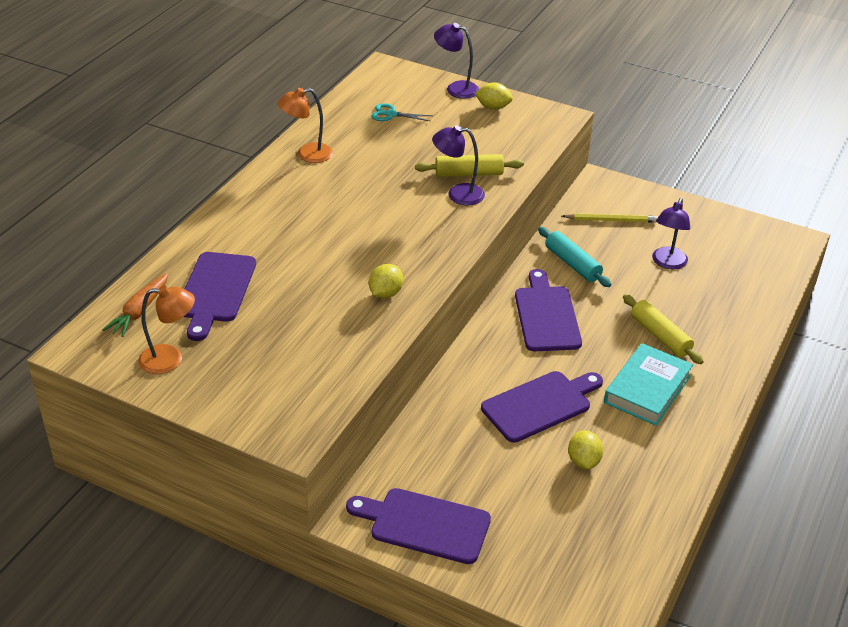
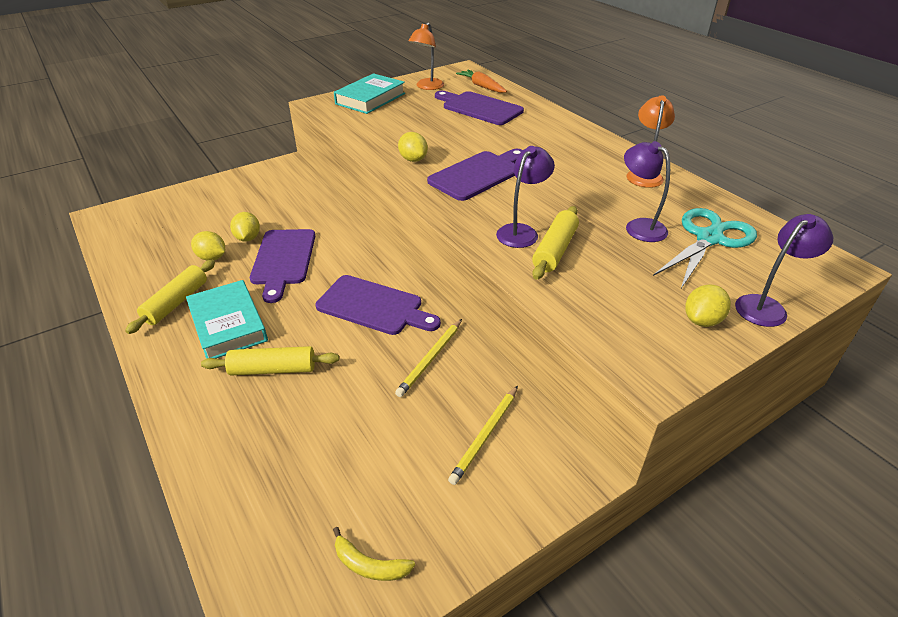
camera: 120 degrees right, 0 degrees up
purple cutting board [346,488,491,564] -> purple cutting board moved to [427,149,523,201]
turquoise scissors [371,103,433,121] -> turquoise scissors [653,208,757,288], size x1.89
turquoise rolling pin [538,227,611,287] -> yellow pencil [395,319,462,397]
purple lamp [652,198,690,269] -> purple lamp moved to [624,141,670,242]
none -> yellow rolling pin [125,260,215,334]
none -> yellow lemon [230,212,260,242]
none -> yellow banana [333,527,415,581]
none -> turquoise book [334,73,405,114]

